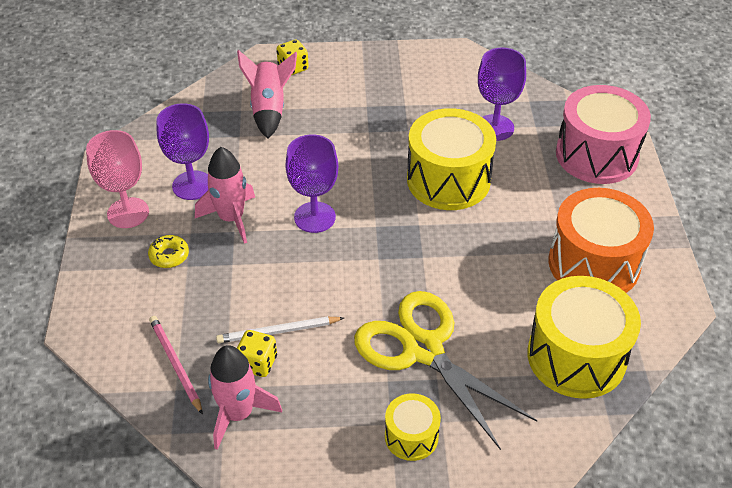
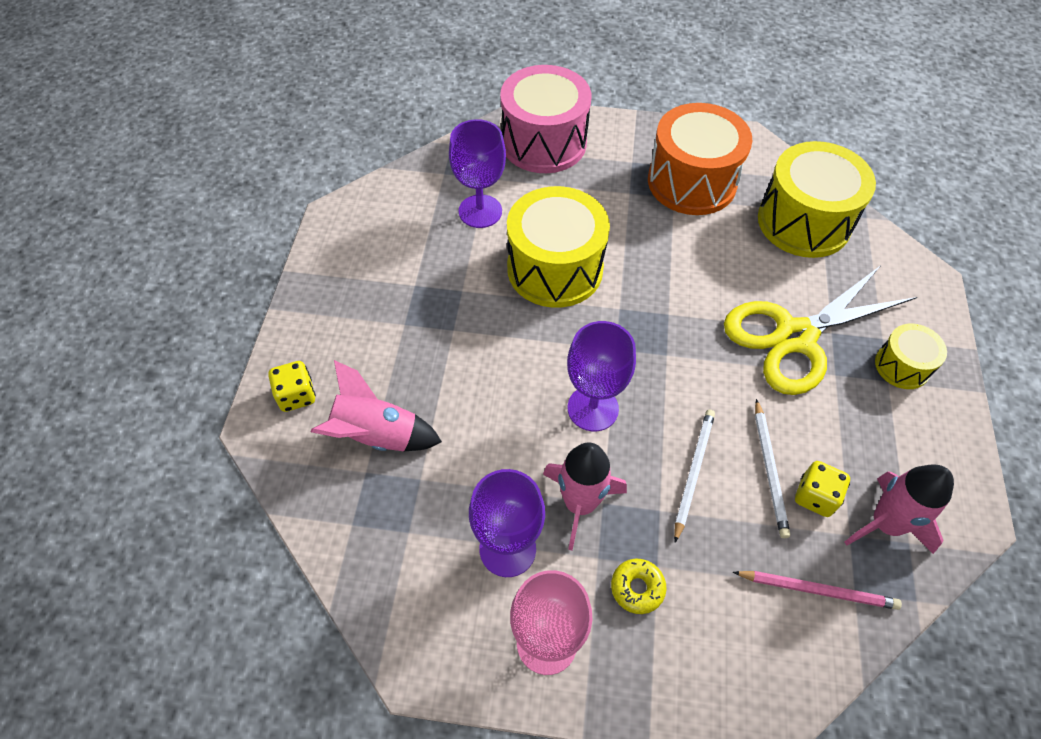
camera: 80 degrees left, 10 degrees up
pink pencil [149,316,203,415] -> pink pencil turned 150 degrees counterclockwise [733,571,902,610]
none -> white pencil [674,410,715,543]

